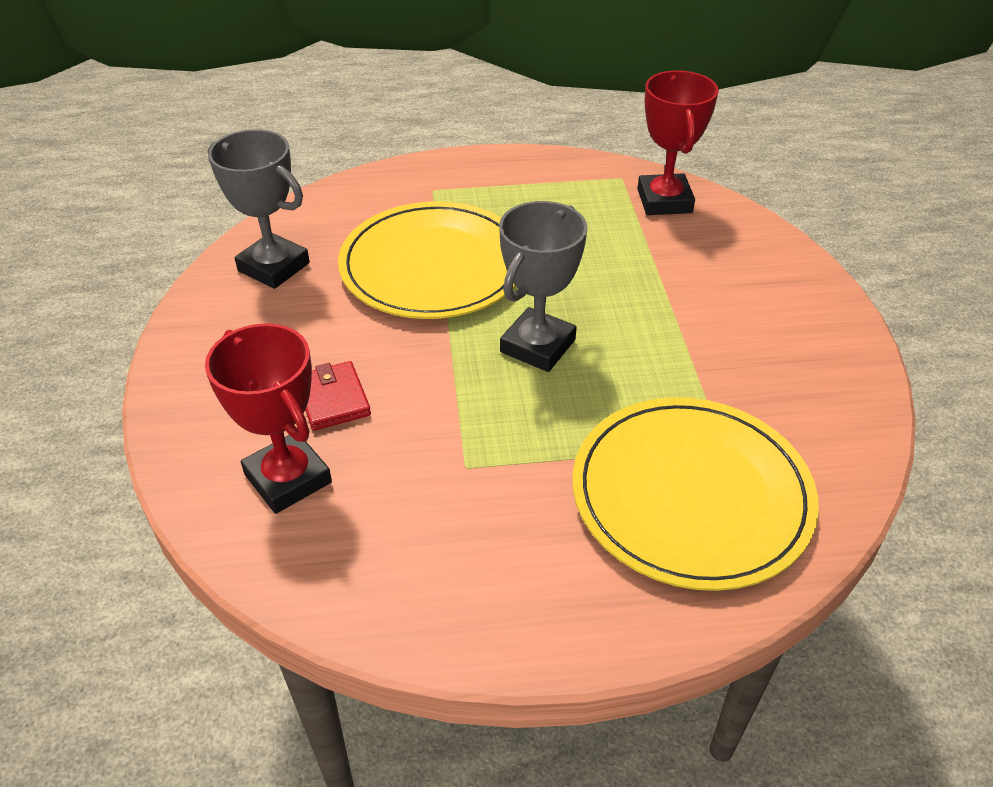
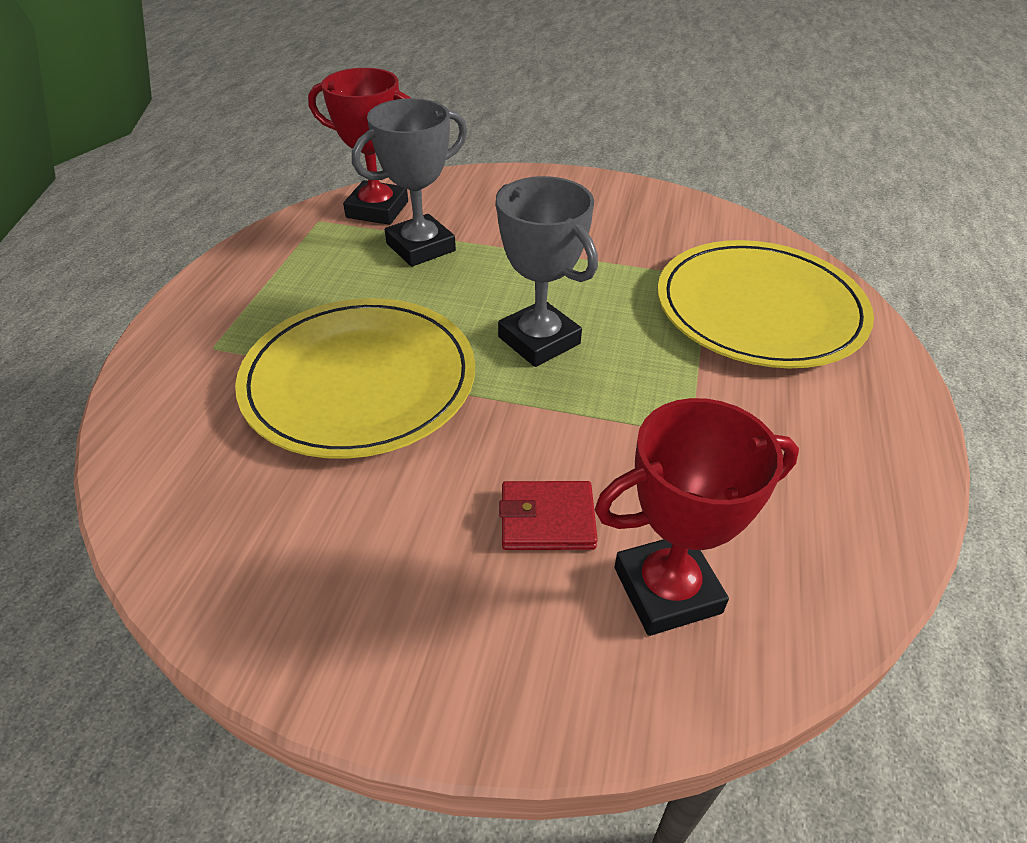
camera: 70 degrees left, 0 degrees up
grey trophy [208,129,310,289] -> grey trophy moved to [352,98,467,267]

